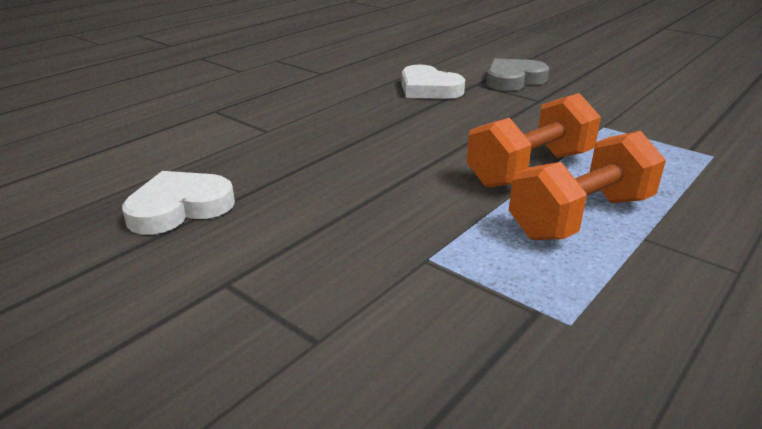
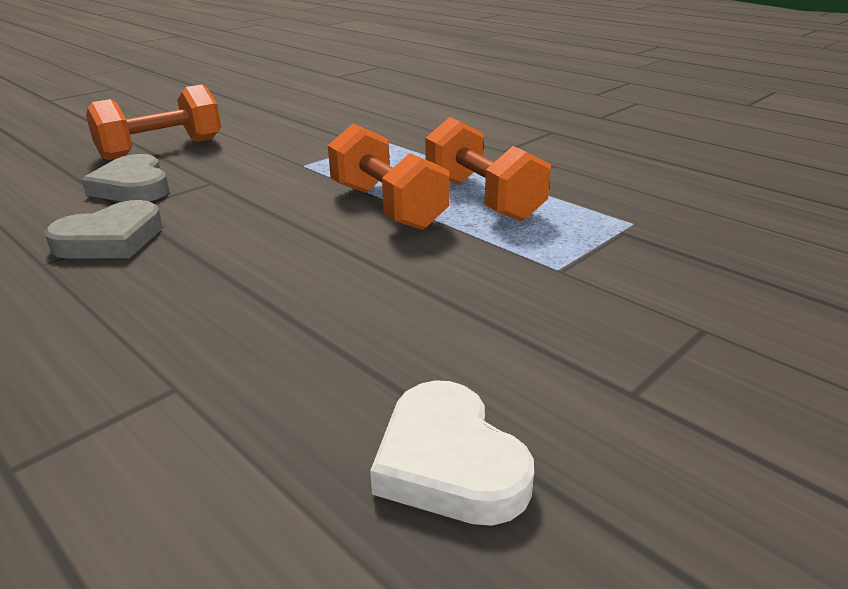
camera: 85 degrees left, 0 degrees up
white heart [402,65,465,99] -> grey heart [45,200,163,258]
none -> orange dumbbell [86,84,221,160]

